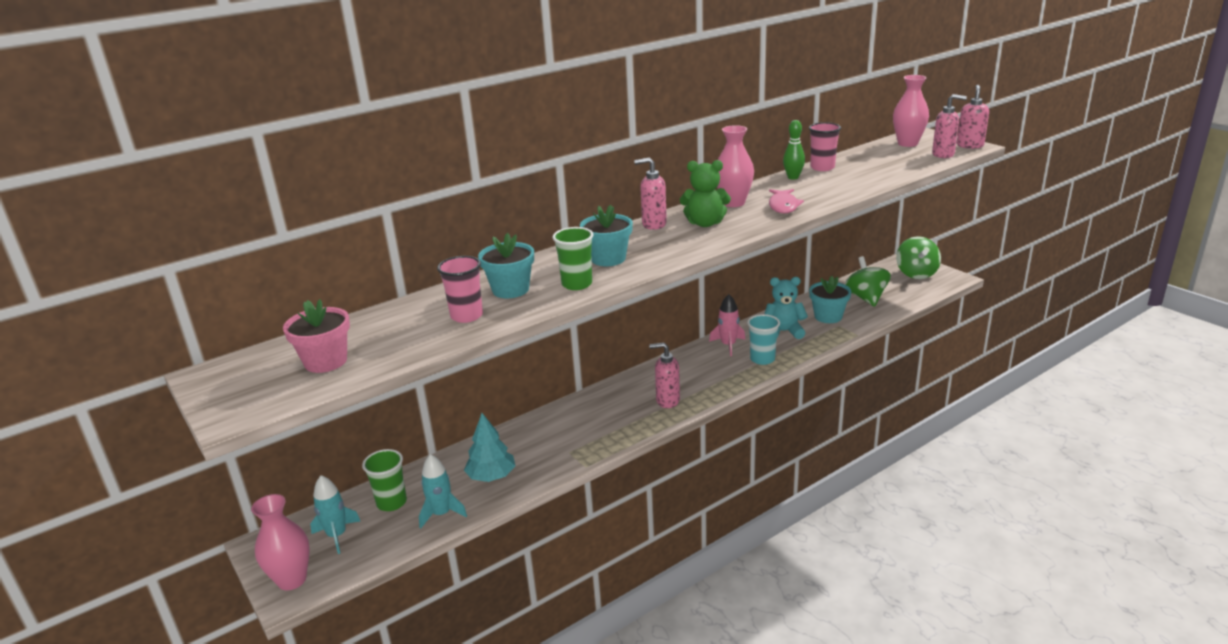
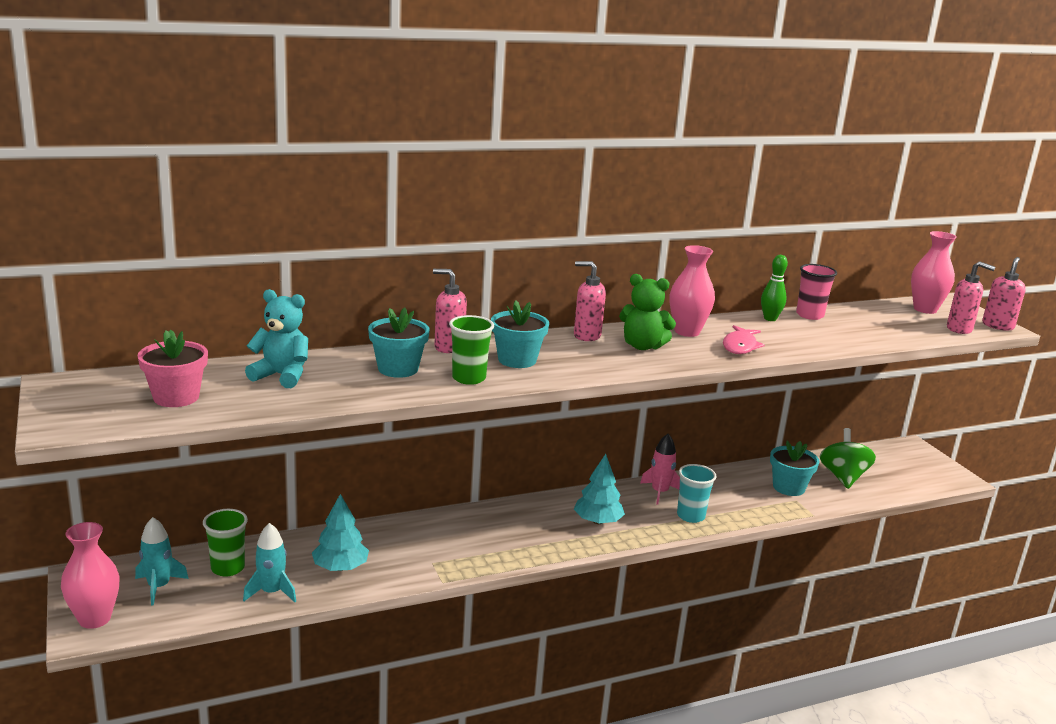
camera: 10 degrees right, 5 degrees down
pink cup [437,256,483,323] -> none
pink soap dispenser [649,342,680,408] -> pink soap dispenser moved to [433,269,467,353]
turquoise teddy bear [765,277,808,339] -> turquoise teddy bear moved to [245,289,308,388]
green spinning top [896,236,941,279] -> none
none -> turquoise tree [574,454,625,524]

